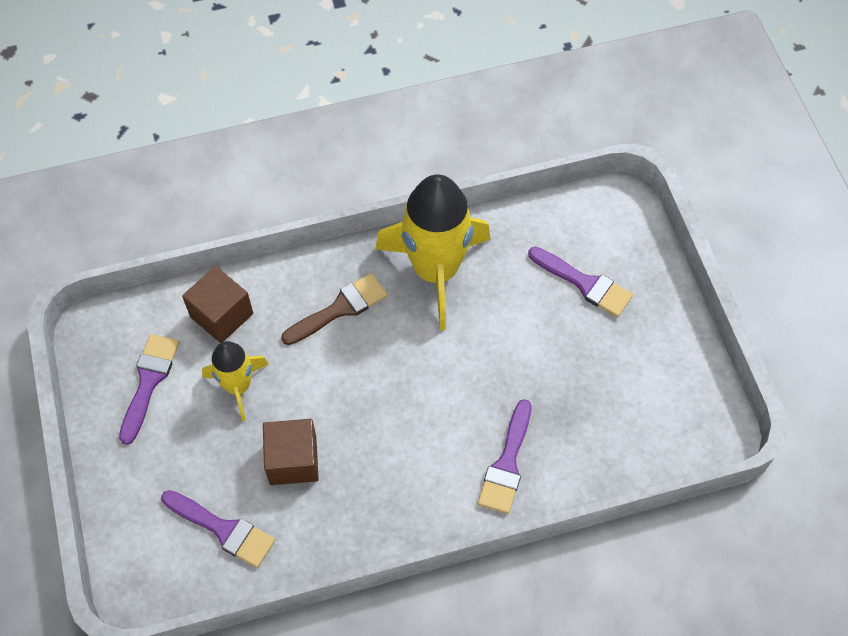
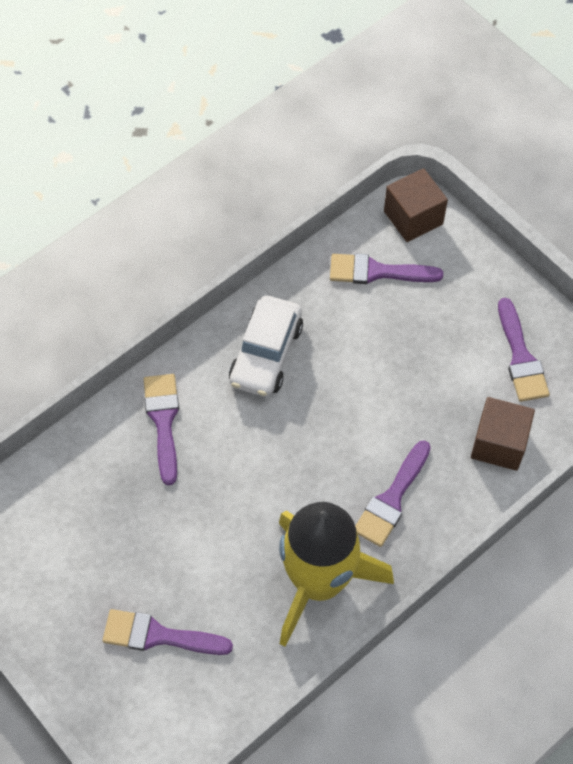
camera: 155 degrees right, 0 degrees up
yellow rocket [202,341,269,421] -> none
brown cube [263,419,319,485] -> brown cube moved to [384,168,448,242]
brown brush [281,273,388,345] -> purple brush [355,441,431,547]
none -> white car [229,296,303,397]

